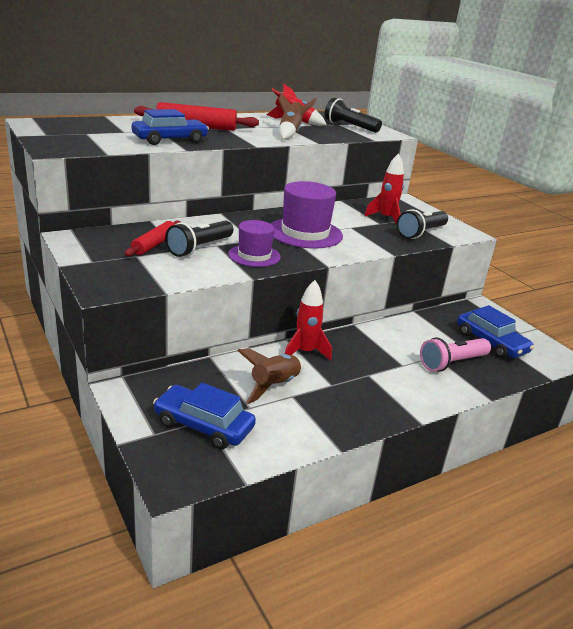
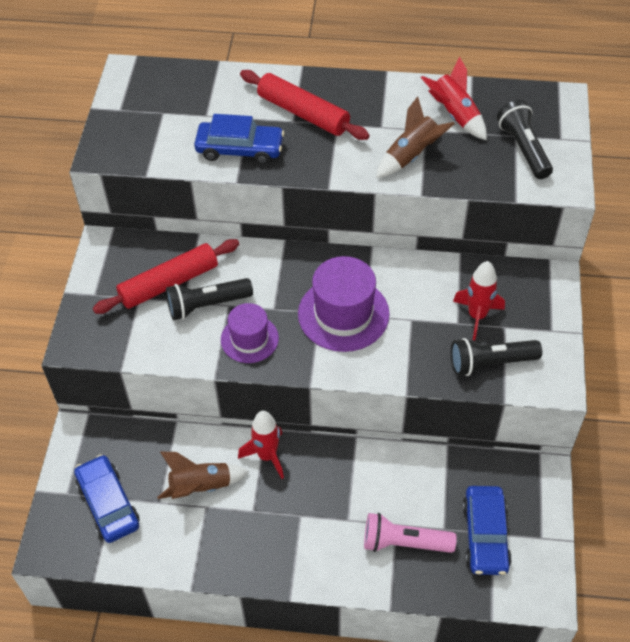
camera: 40 degrees right, 25 degrees up
red rolling pin [124,220,181,256] -> red rolling pin [93,239,239,314], size x1.55

